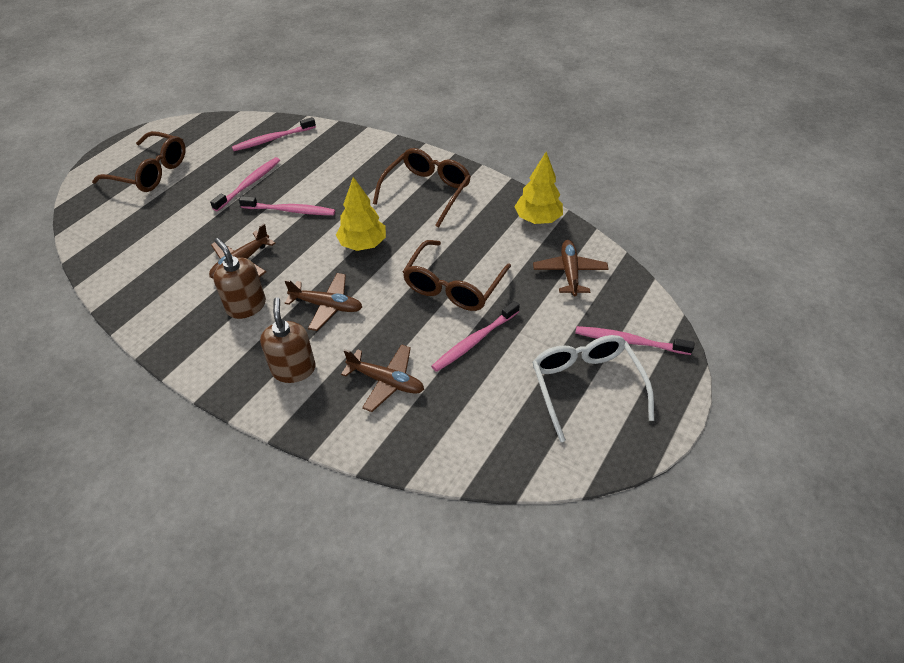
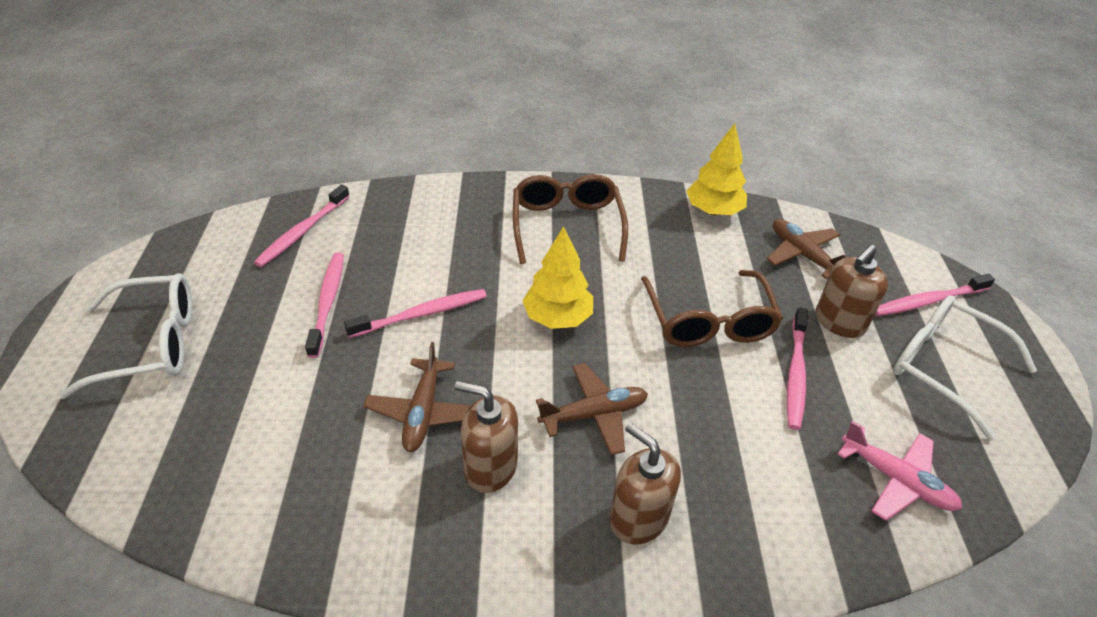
camera: 35 degrees left, 5 degrees down
brown glasses [92,131,186,192] -> white glasses [59,273,192,399]
brown plane [341,344,424,412] -> none
none -> brown soap dispenser [816,244,888,338]
none -> pink plane [837,421,962,521]

